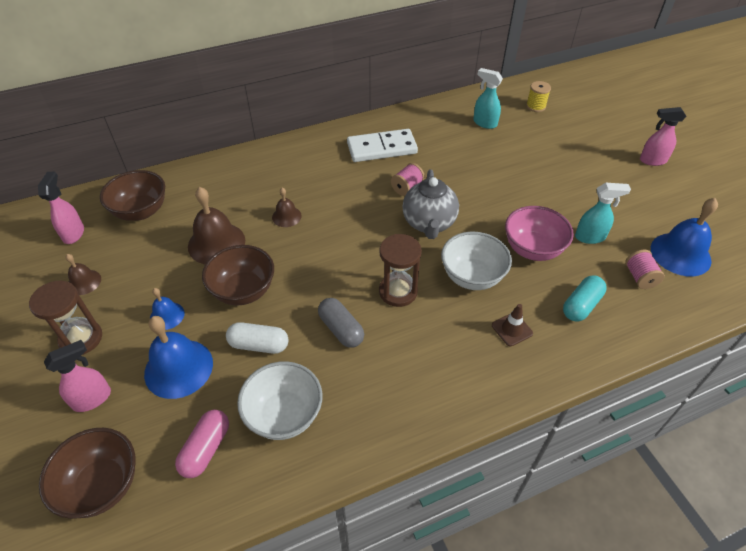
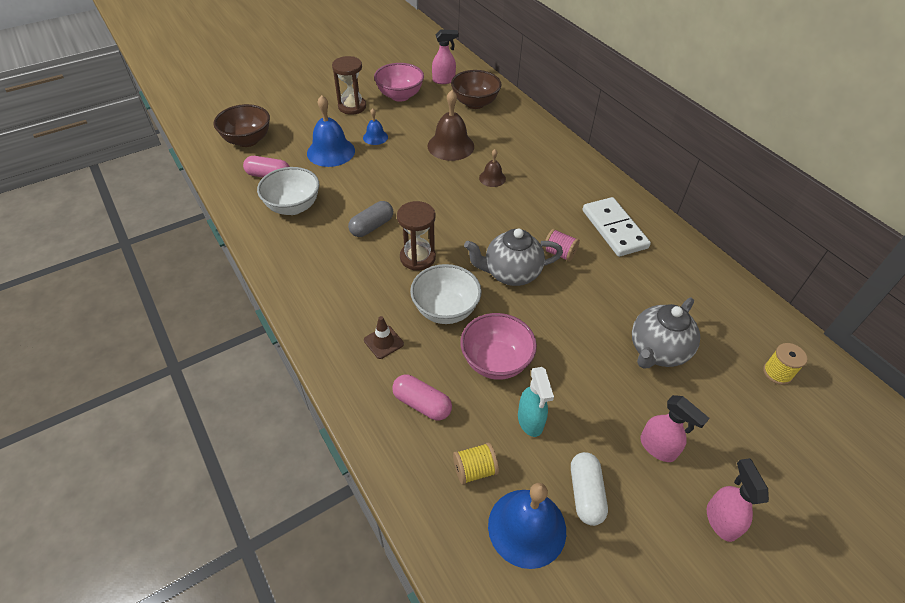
camera: 80 degrees right, 0 degrees up
pink spray bottle [44,340,111,412] -> pink spray bottle moved to [640,395,710,462]
brown bell [65,254,101,295] -> pink bowl [374,63,424,102]
brown bowl [202,245,274,306] -> none
white capsule [226,322,289,354] -> white capsule moved to [571,452,608,526]
turquoise spray bottle [473,68,503,129] -> none
turquoise capsule [563,275,607,322] -> pink capsule [392,374,452,421]
pink spool [625,250,665,289] -> yellow spool [453,443,499,485]
none -> grey teapot [632,298,700,368]

